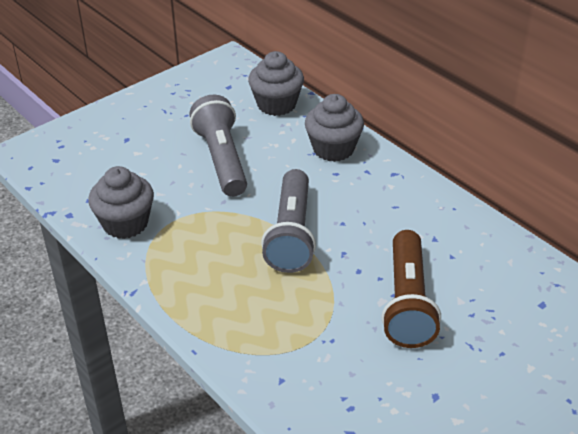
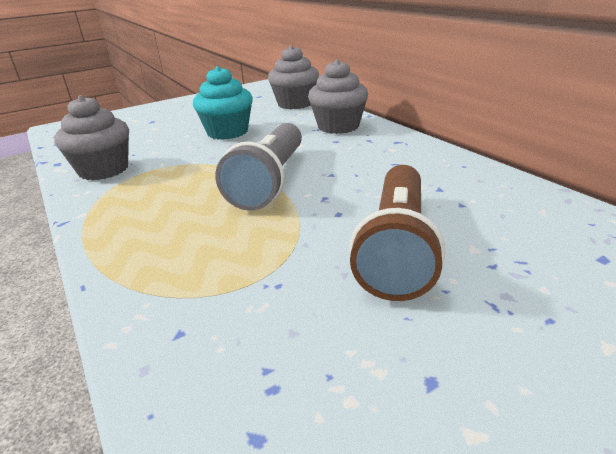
camera: 10 degrees right, 10 degrees down
grey flashlight [190,95,247,197] -> turquoise cupcake [193,66,253,140]

